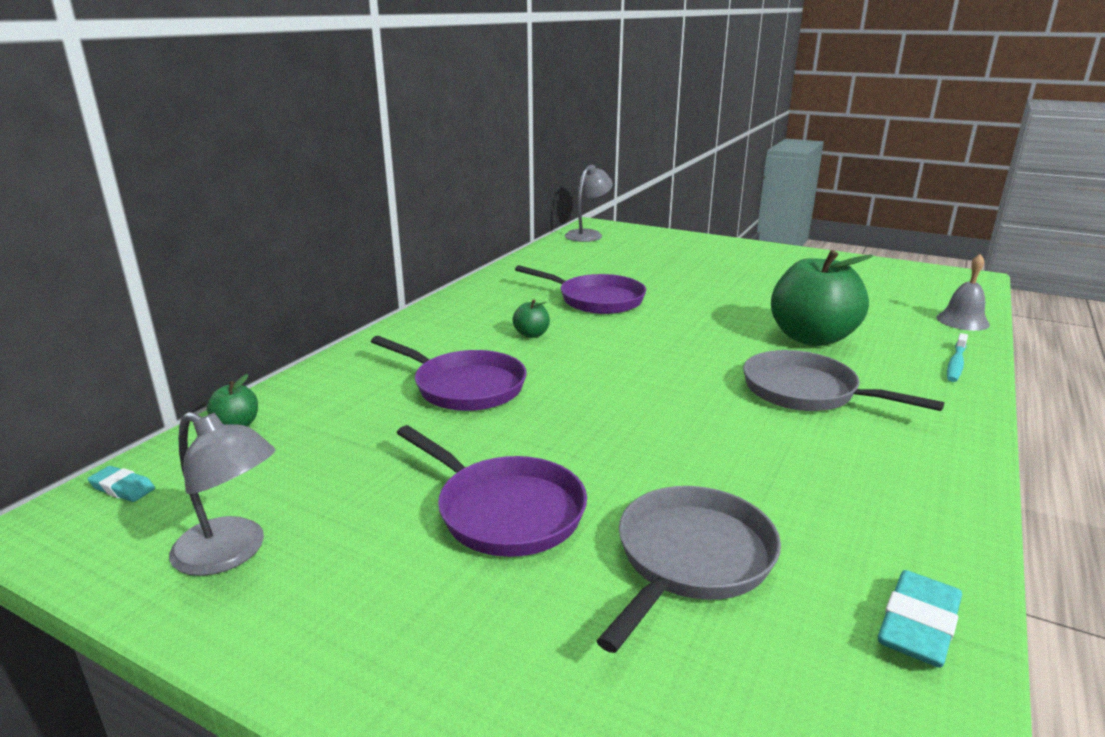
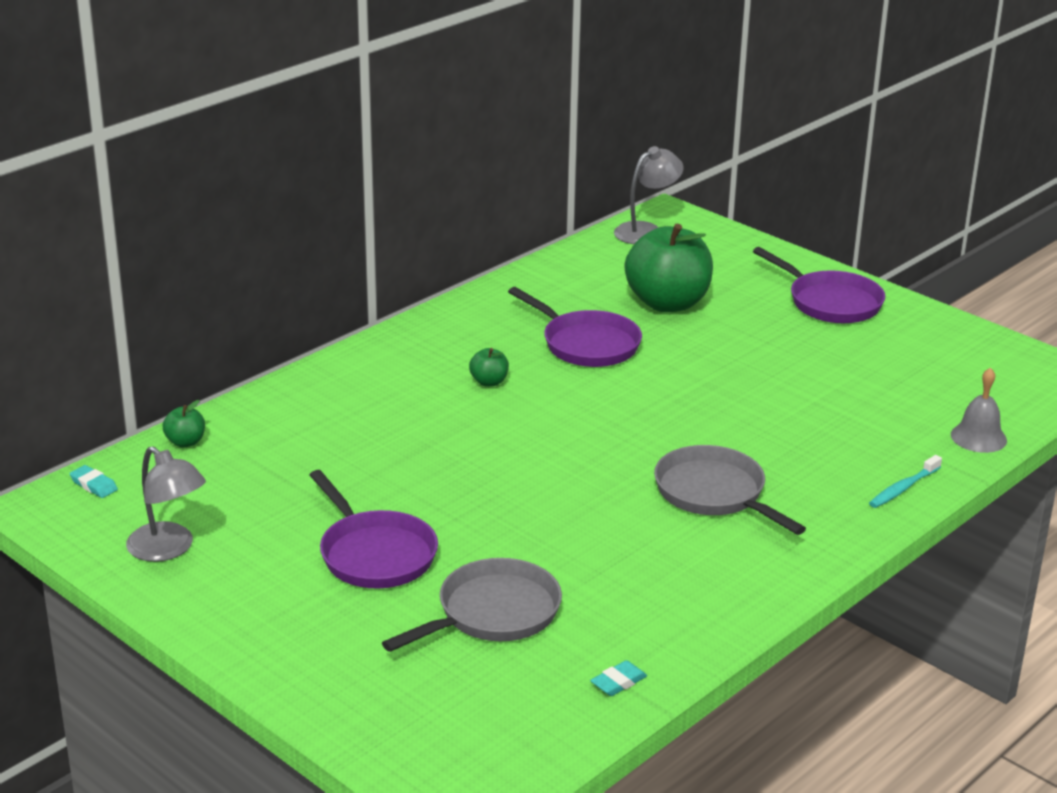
camera: 15 degrees right, 5 degrees up
purple pan [371,336,527,411] -> purple pan moved to [753,247,885,323]
green apple [771,250,873,346] -> green apple moved to [625,224,713,312]
turquoise eraser [878,570,962,668] -> turquoise eraser [590,660,647,696], size x0.60

